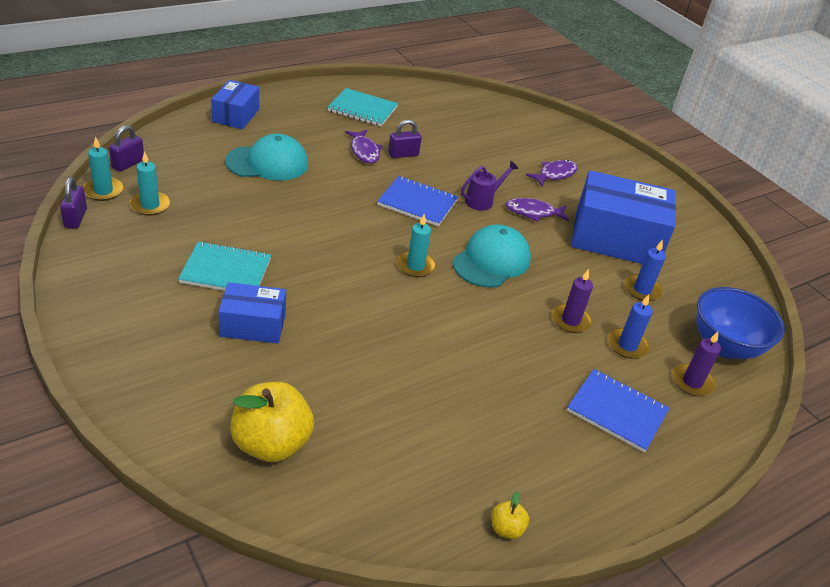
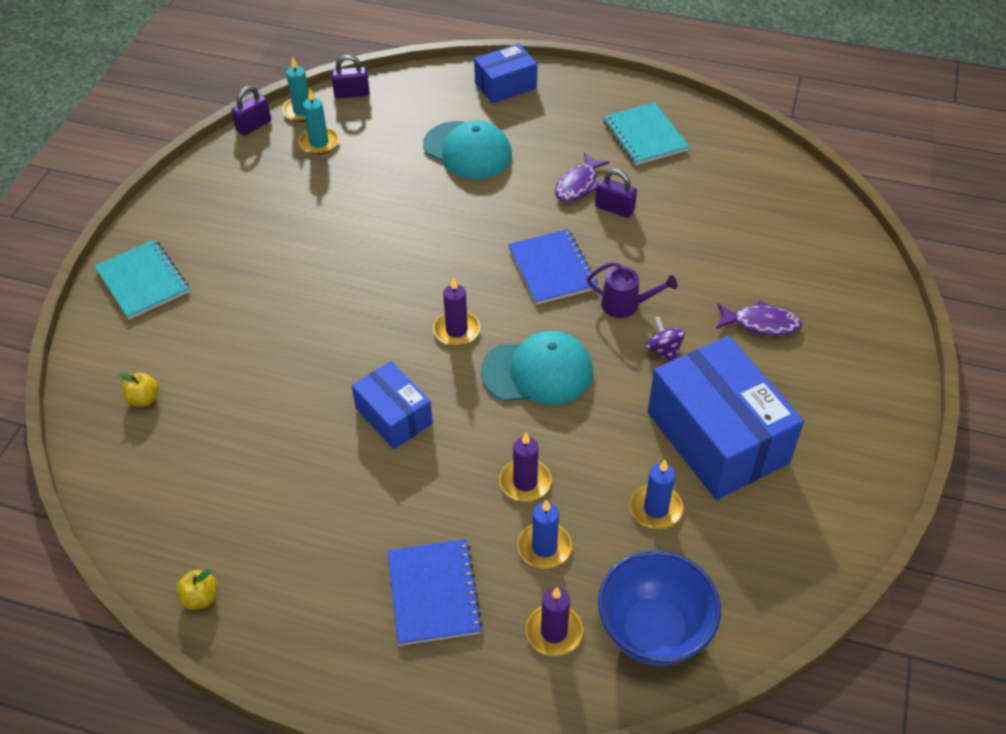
camera: 55 degrees right, 10 degrees up
turquoise notebook [178,241,271,291] -> turquoise notebook moved to [94,239,190,320]
blue box [218,282,286,344] -> blue box moved to [351,361,433,449]
yellow apple [230,382,314,462] -> yellow apple [119,372,159,407], size x0.45
turquoise candle [397,214,436,277] -> purple candle [433,277,480,346]
purple fish [505,198,569,222] -> purple spinning top [645,317,685,362]

